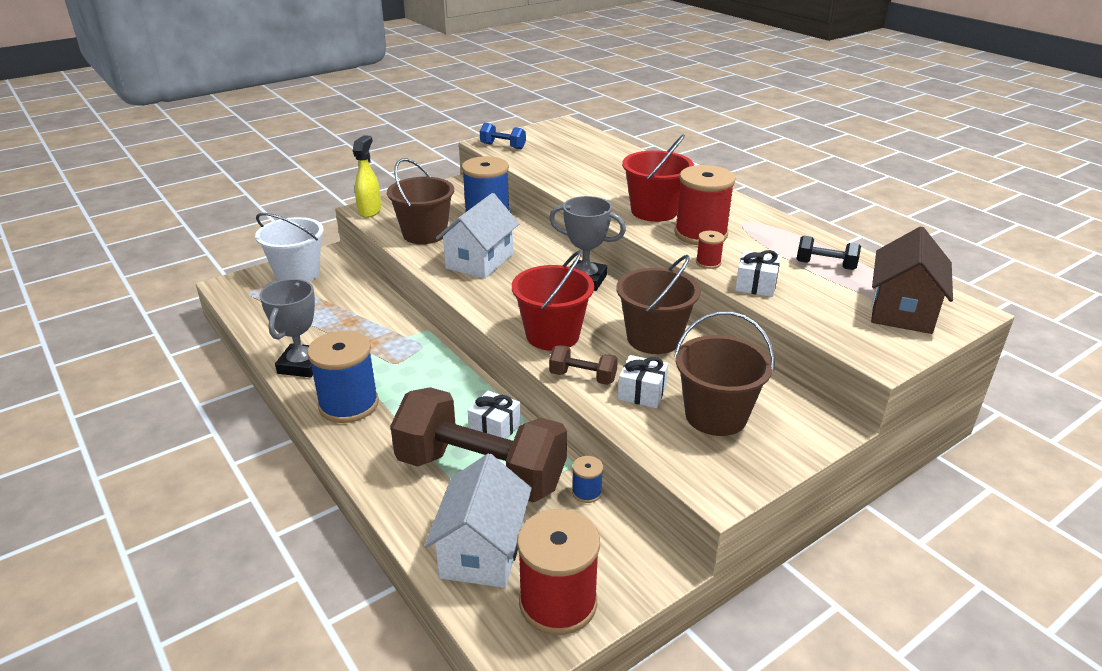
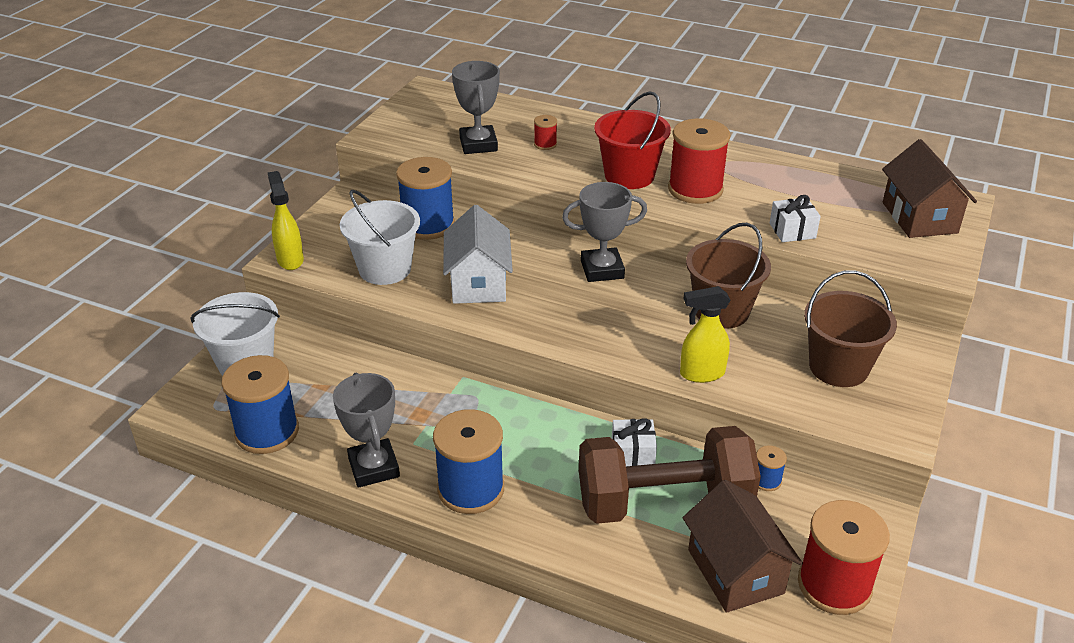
camera: 30 degrees left, 5 degrees up
brown bucket [387,159,454,244] -> white bucket [340,190,420,285]
white house [424,453,532,588] -> brown house [683,480,803,613]
blue dumbbell [480,123,526,149] -> none
red bucket [512,250,594,351] -> none
brown dumbbell [549,345,618,385] -> yellow spray bottle [680,286,730,383]
white gift [618,355,668,408] -> none
red spool [696,231,725,269] -> red spool moved to [534,115,557,150]
black dumbbell [797,236,861,270] -> none
none -> blue spool [221,355,299,454]
none -> grey trophy [452,61,500,154]

